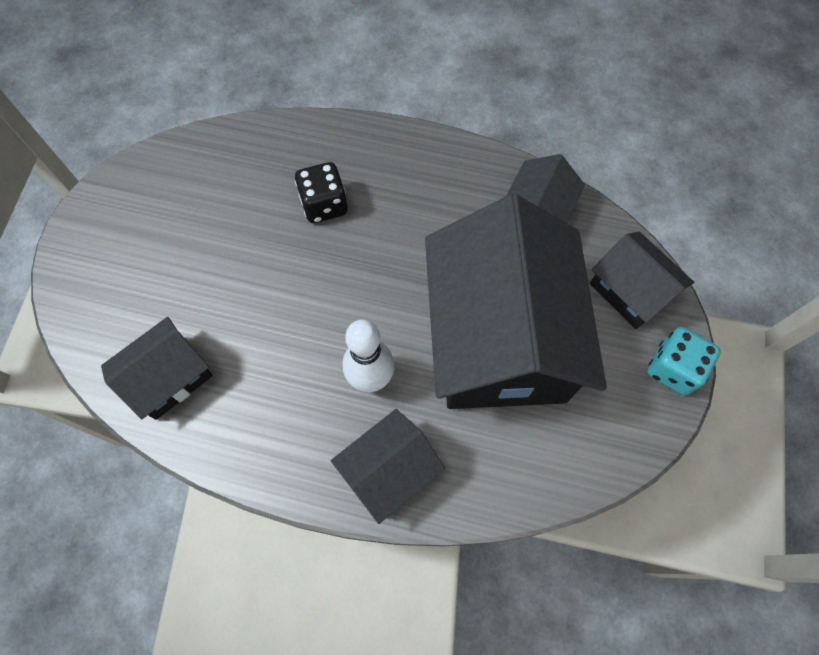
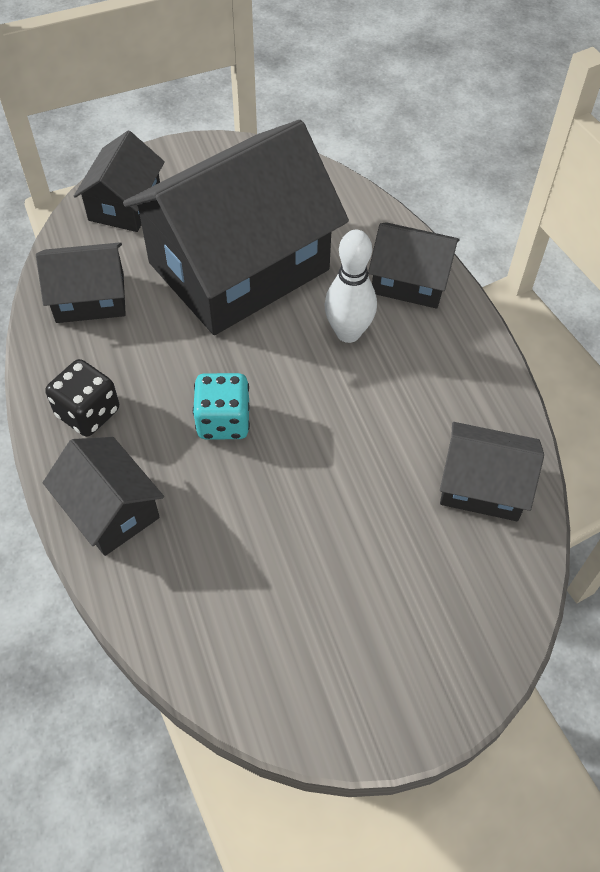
camera: 125 degrees left, 10 degrees down
black dice [295,162,348,223] -> black dice moved to [45,359,119,437]
turquoise dice [647,327,721,395] -> turquoise dice moved to [193,373,250,439]
none -> black house [43,437,164,556]

